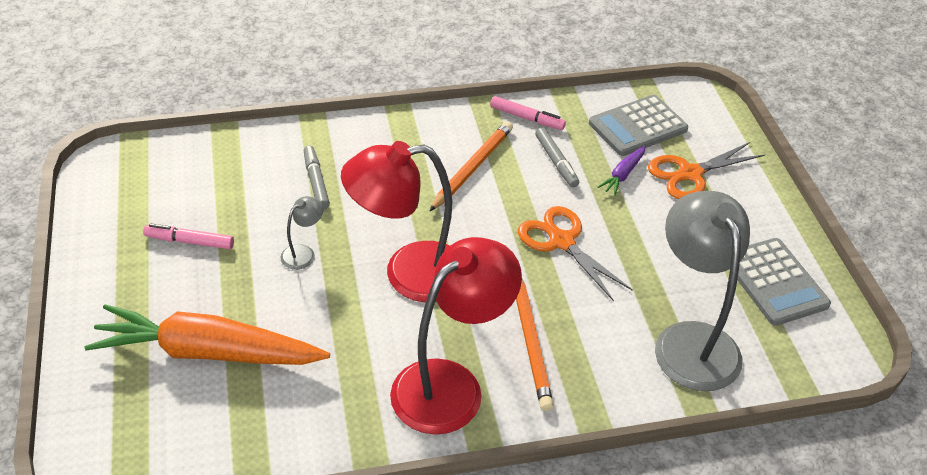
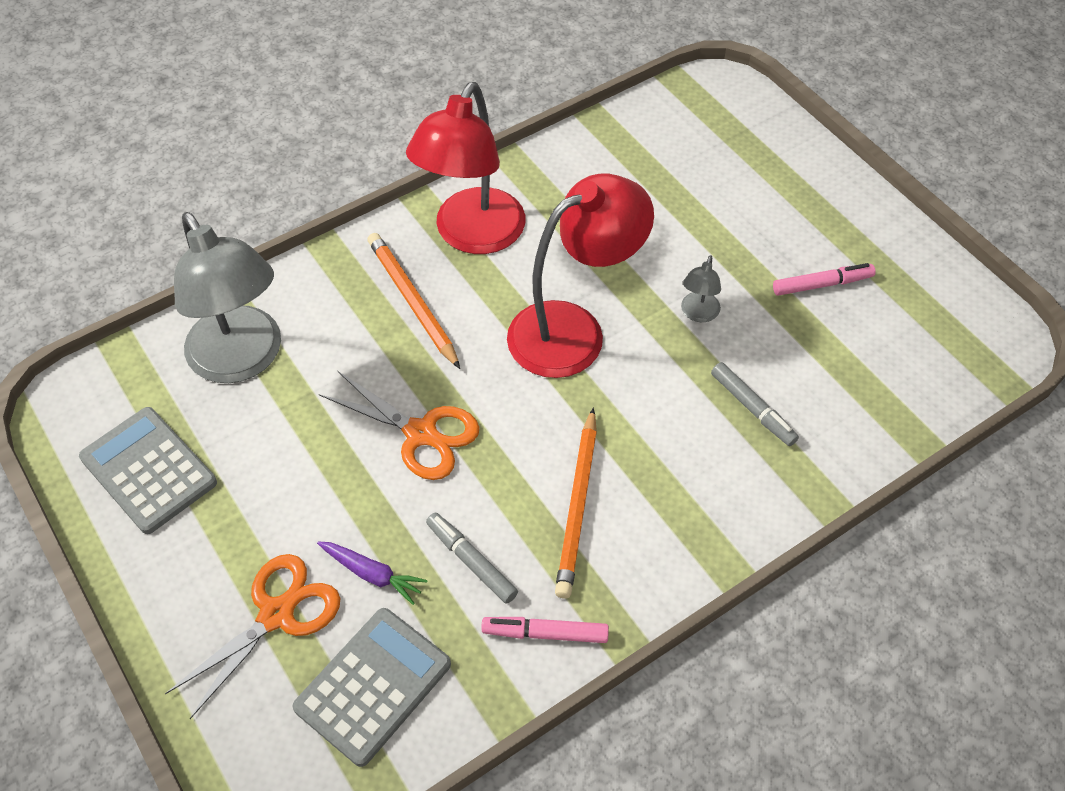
camera: 160 degrees right, 10 degrees up
orange carrot [85,304,330,365] -> none
purple carrot [598,146,646,196] -> purple carrot turned 105 degrees clockwise [317,542,428,605]

